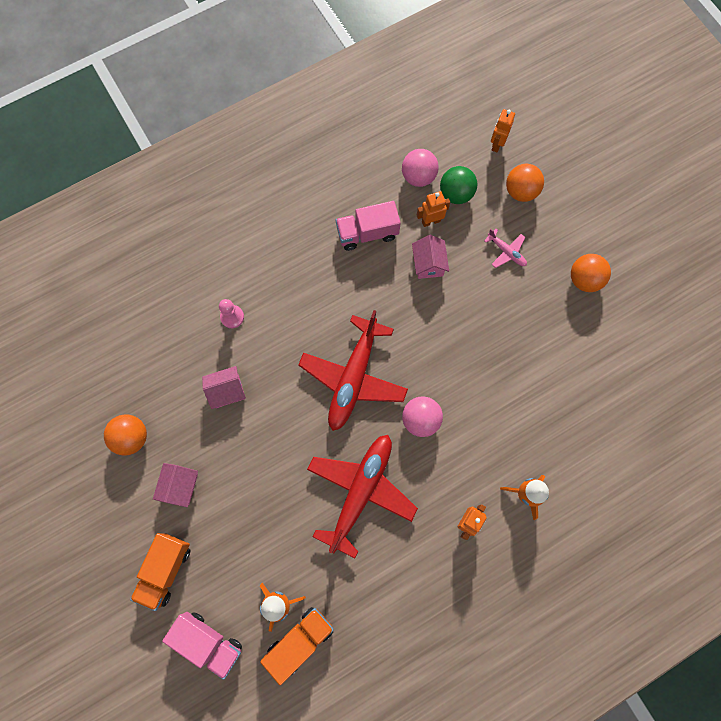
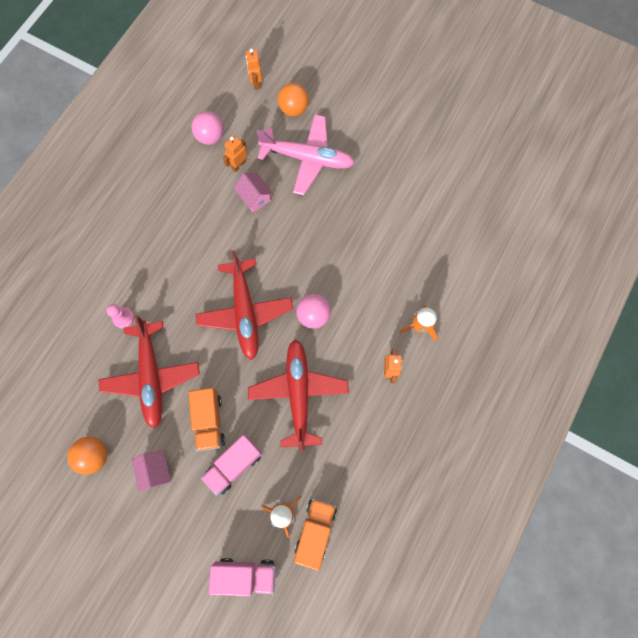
camera: 30 degrees left, 0 degrees up
orange truck [130,533,190,611] -> orange truck moved to [188,388,225,451]
pink house [202,366,246,409] -> red plane [98,315,200,428]
pink truck [336,201,401,251] -> pink truck moved to [201,435,262,496]
green ball [440,166,477,204] -> none
pink plane [484,229,527,268] -> pink plane [256,114,355,195], size x2.30
orange ball [571,254,611,292] -> none

